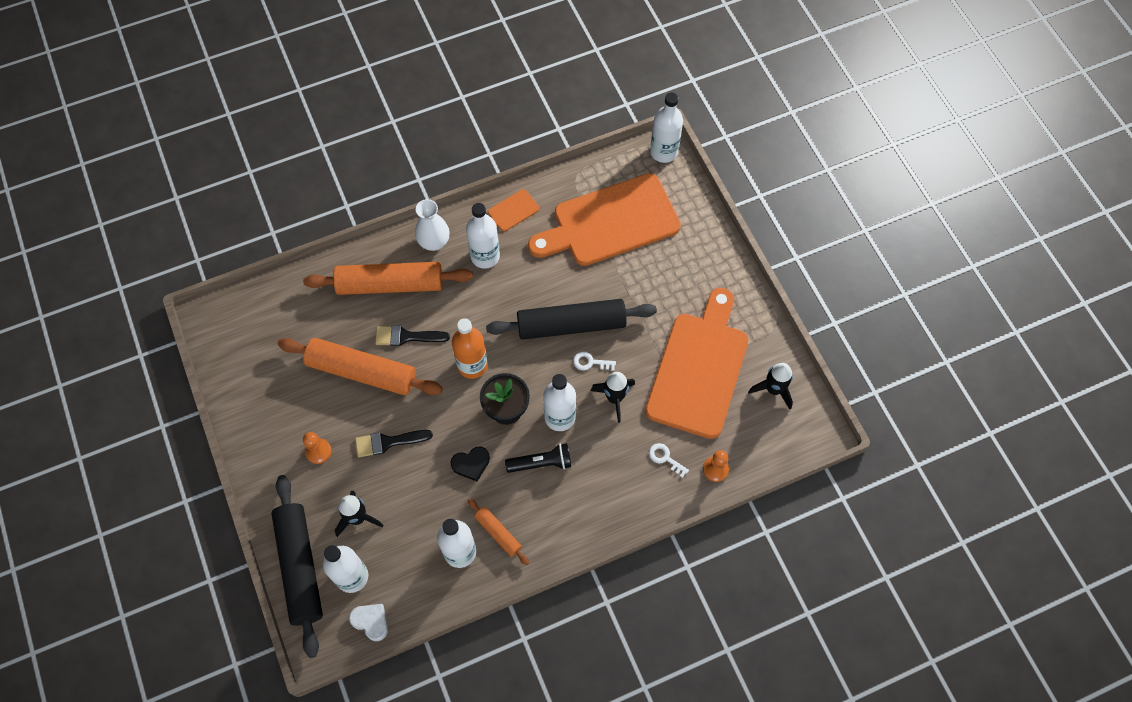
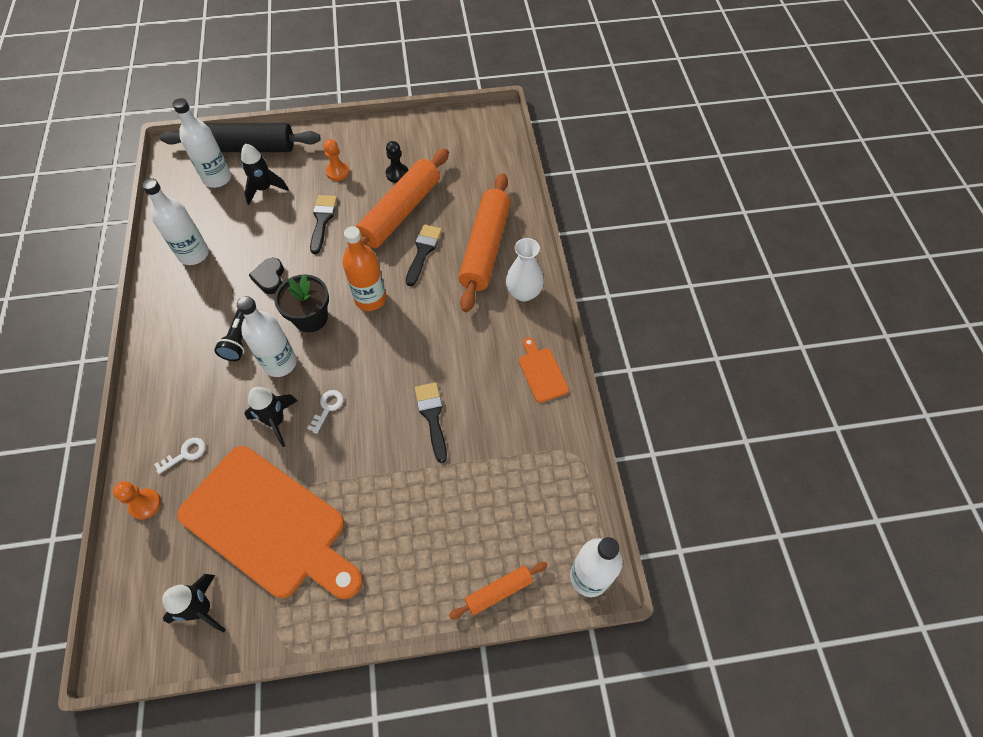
camera: 105 degrees right, 5 degrees down
white heart [349,604,388,641] -> none
white bottle [466,203,500,269] -> none
orange rolling pin [468,499,529,565] -> orange rolling pin moved to [449,562,548,619]
black rolling pin [486,299,657,340] -> none
orange cutting board [528,173,681,266] -> none
none -> black pawn [386,141,408,183]
none -> black brush [415,382,447,463]

